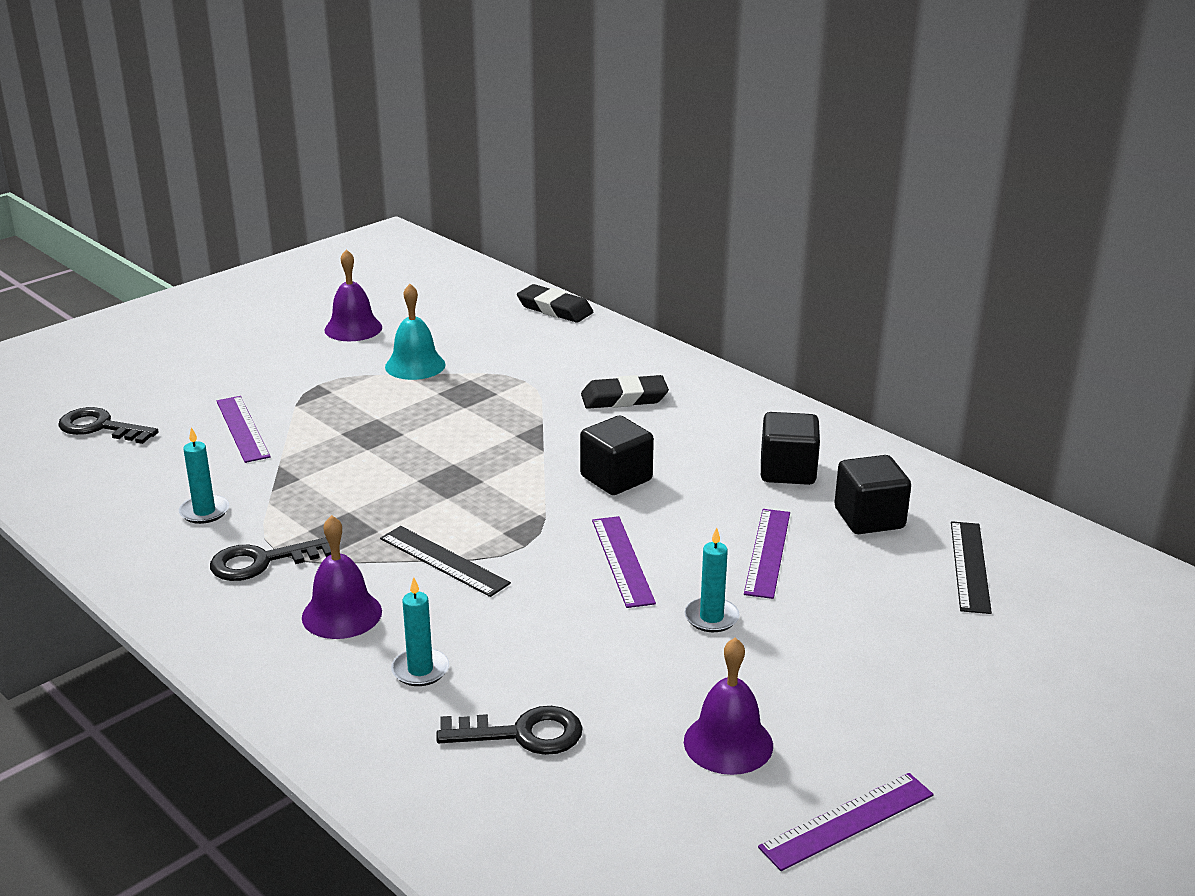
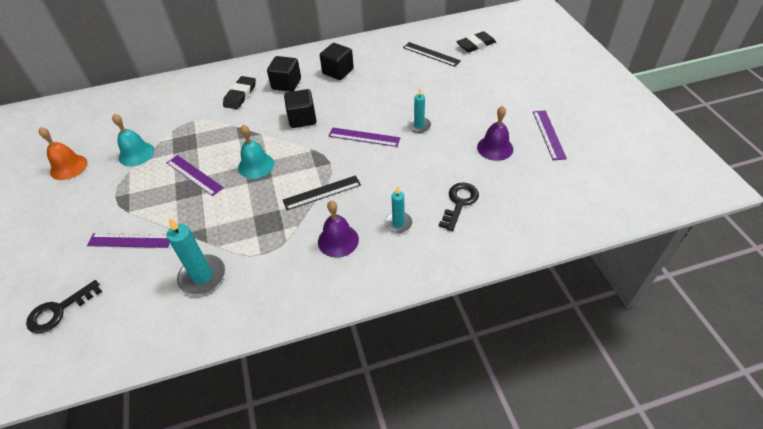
camera: 60 degrees left, 20 degrees up
turquoise candle [179,427,229,524] -> turquoise candle [167,218,225,295], size x1.60
black key [210,537,331,581] -> none
purple bell [324,249,382,341] -> orange bell [39,127,87,180]
black eraser [517,284,593,323] -> black eraser moved to [456,31,496,53]
purple ruler [744,509,790,599] -> purple ruler moved to [166,155,224,196]
black cube [834,455,911,534] -> black cube moved to [267,56,301,92]
none -> turquoise bell [238,125,274,179]

